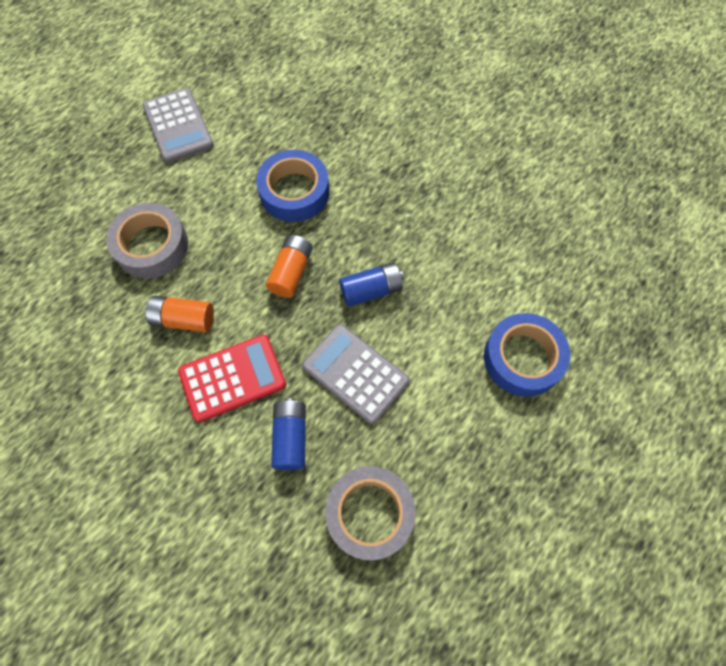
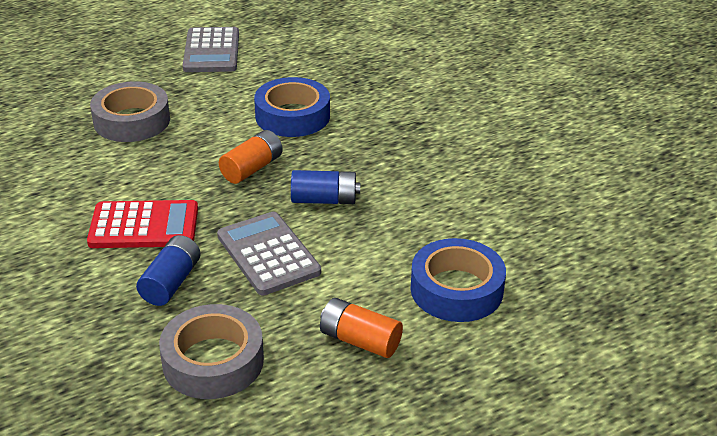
camera: 20 degrees right, 30 degrees down
orange battery [145,296,214,332] -> orange battery moved to [320,298,403,358]

